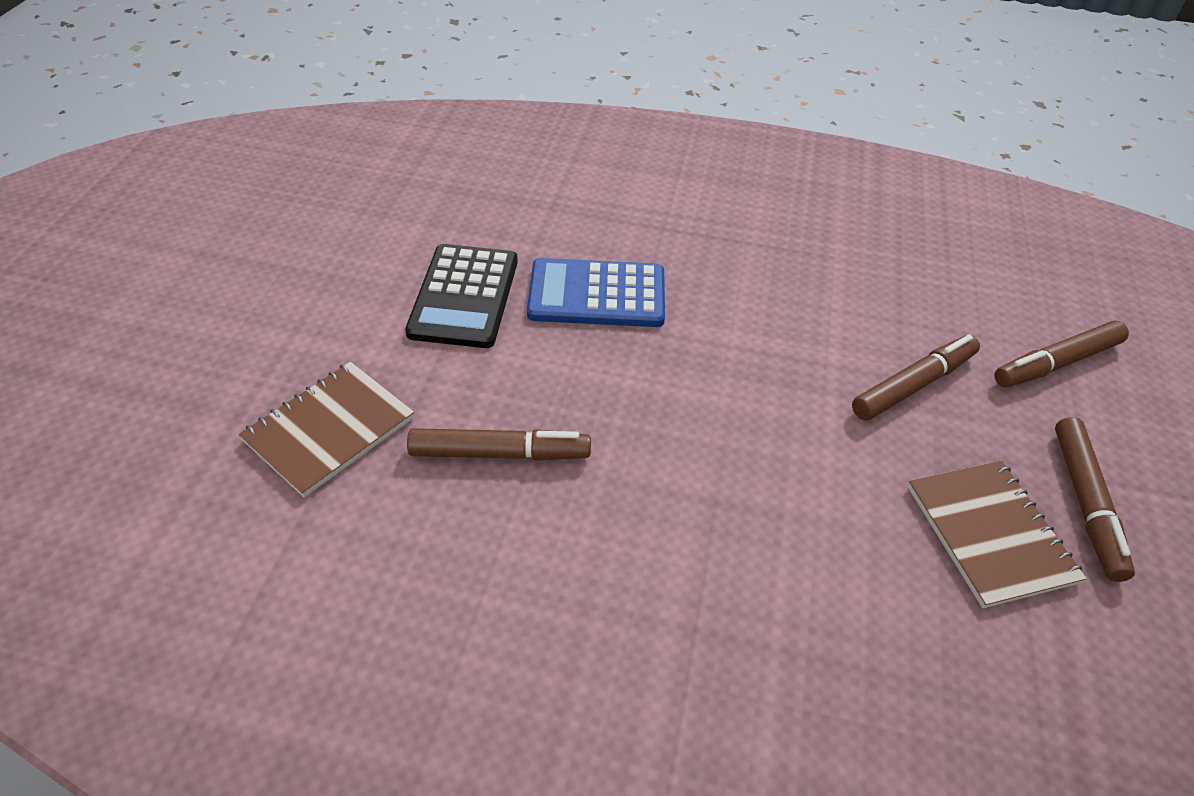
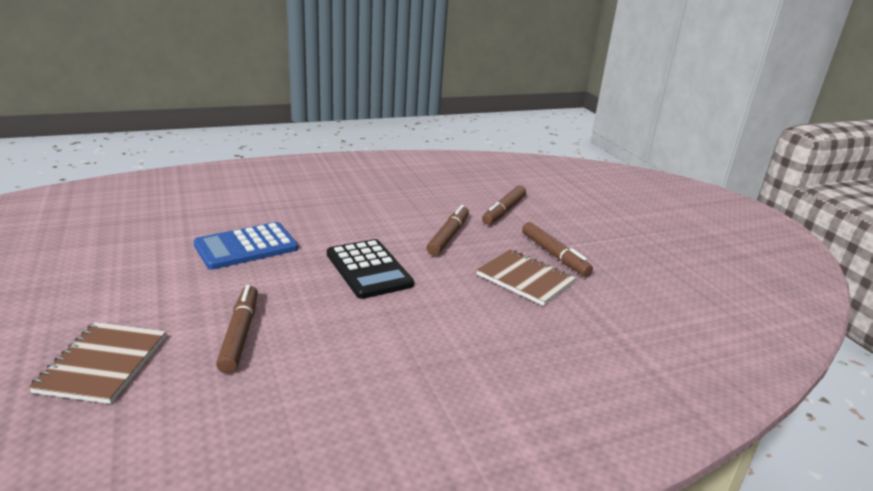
camera: 35 degrees left, 20 degrees down
black calculator [405,244,518,348] -> black calculator moved to [327,239,414,299]
brown marker [407,428,591,461] -> brown marker turned 60 degrees counterclockwise [216,285,258,374]

